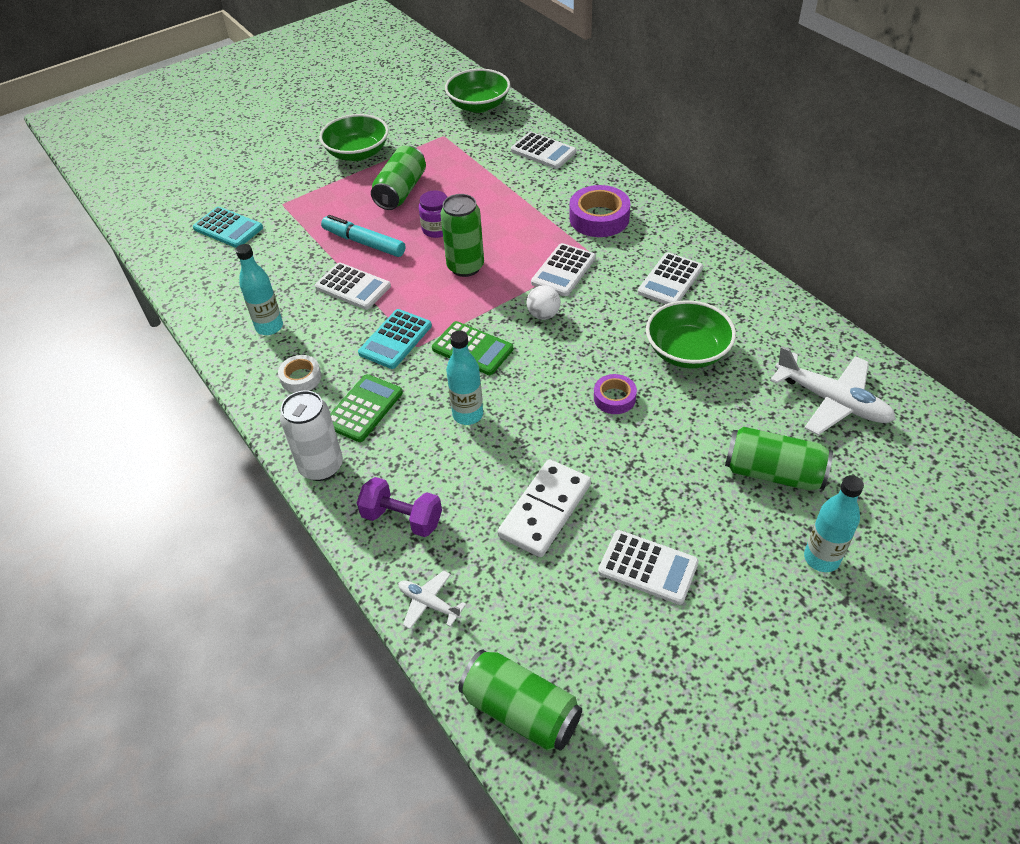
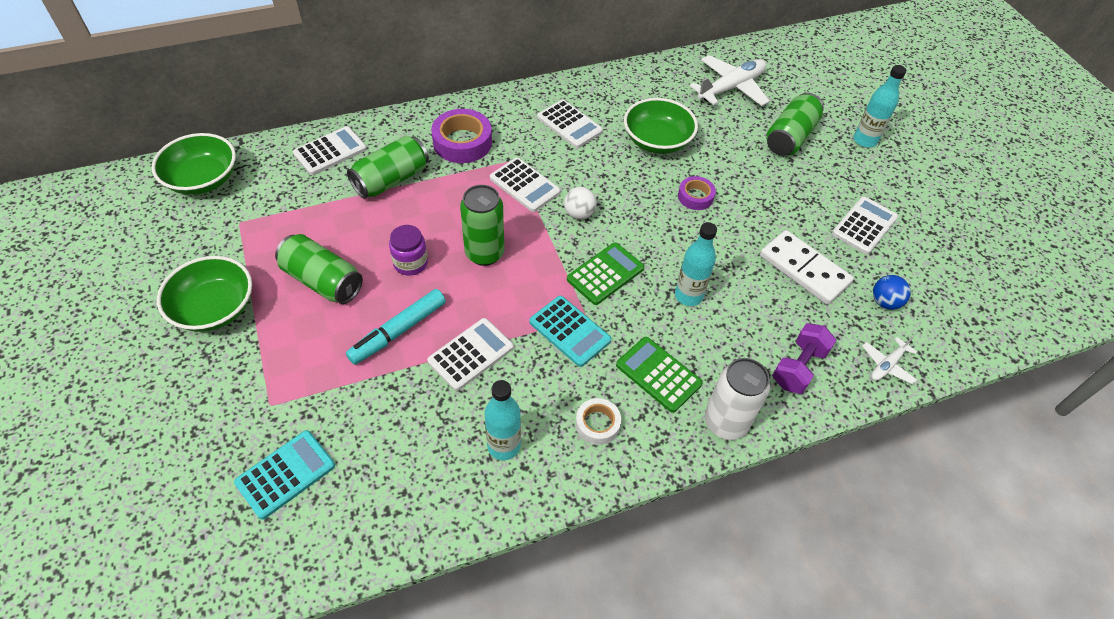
camera: 80 degrees left, 5 degrees up
green can [458,649,582,751] -> green can moved to [347,135,429,199]
none -> blue ball [873,275,911,310]

